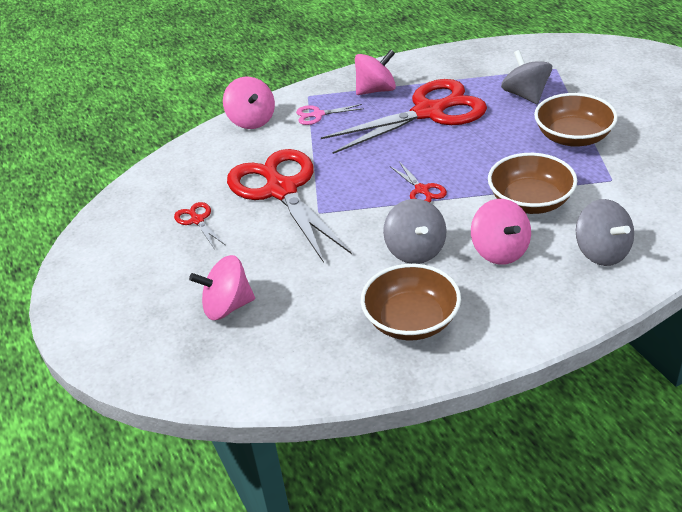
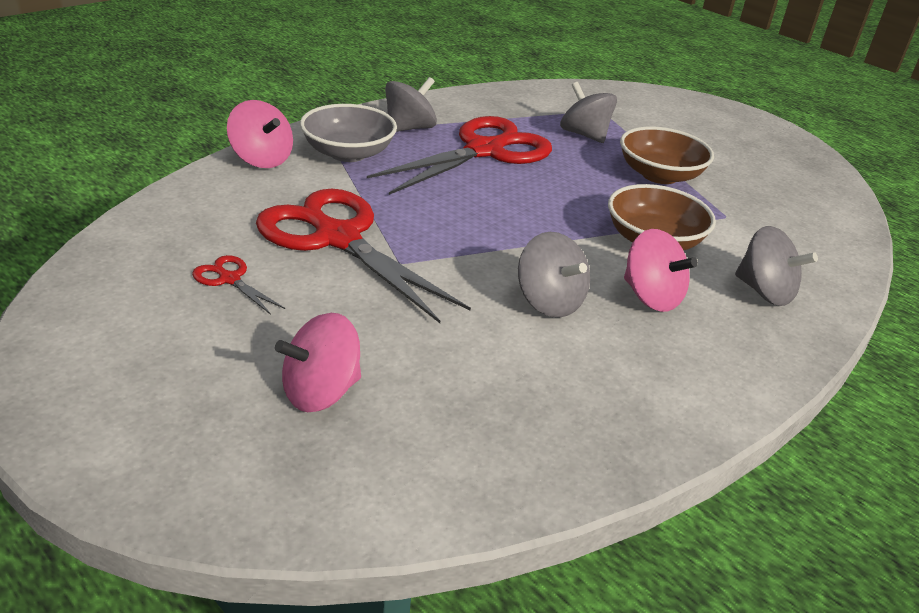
camera: 25 degrees left, 5 degrees down
pink scissors [296,104,364,125] -> grey bowl [300,104,397,162]
pink spinning top [355,50,396,95] -> grey spinning top [385,77,437,132]
brown bowl [361,264,461,340] -> none
red scissors [390,162,447,203] -> none

